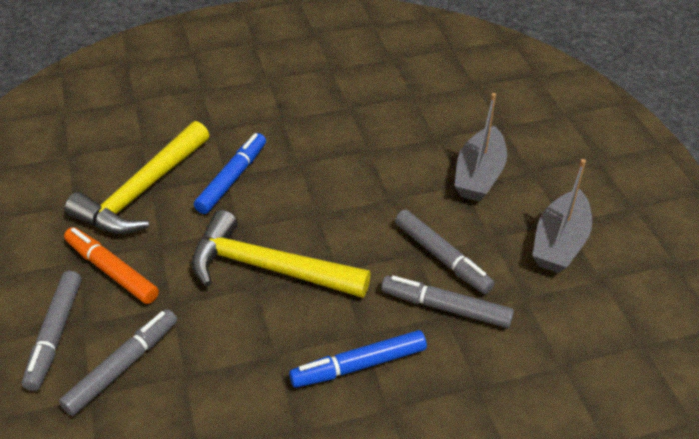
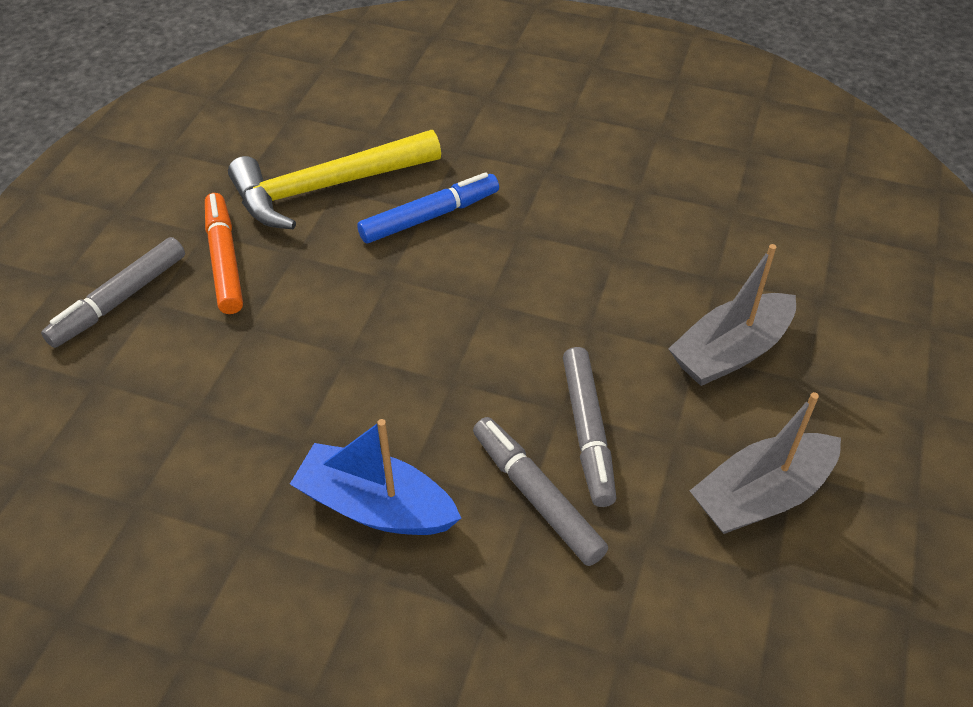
camera: 35 degrees right, 5 degrees up
grey marker [59,309,177,416] -> none
yellow hammer [192,210,371,298] -> none
blue marker [289,330,427,388] -> blue boat [290,419,461,535]

